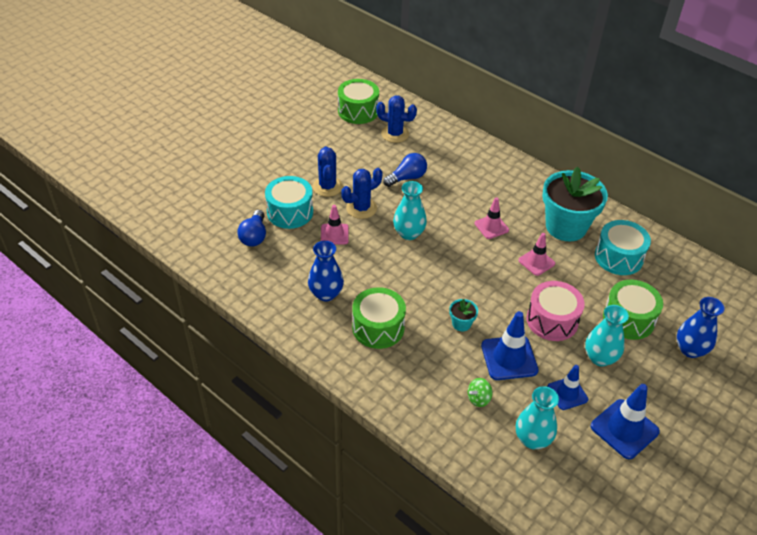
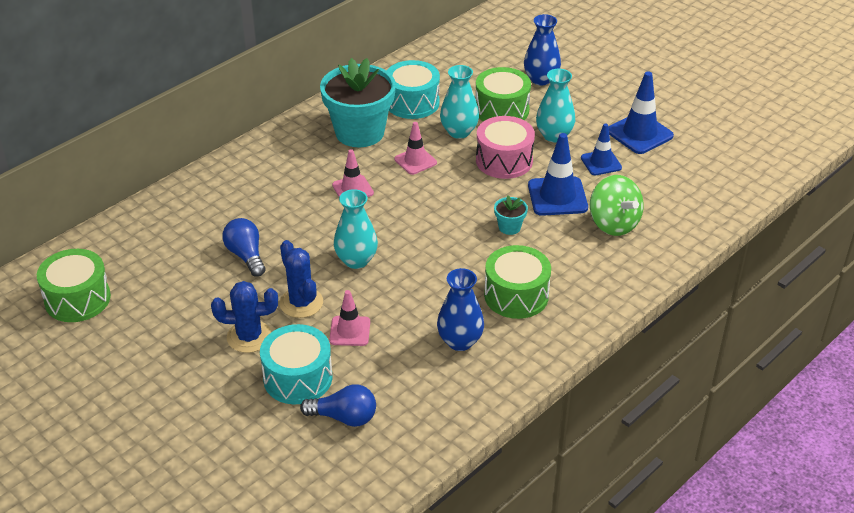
camera: 85 degrees left, 5 degrees down
blue cactus [376,96,417,143] -> none
green spinning top [468,378,492,407] -> green spinning top [590,175,644,236], size x1.94
turquoise vase [516,386,559,449] -> turquoise vase moved to [440,65,479,139]

